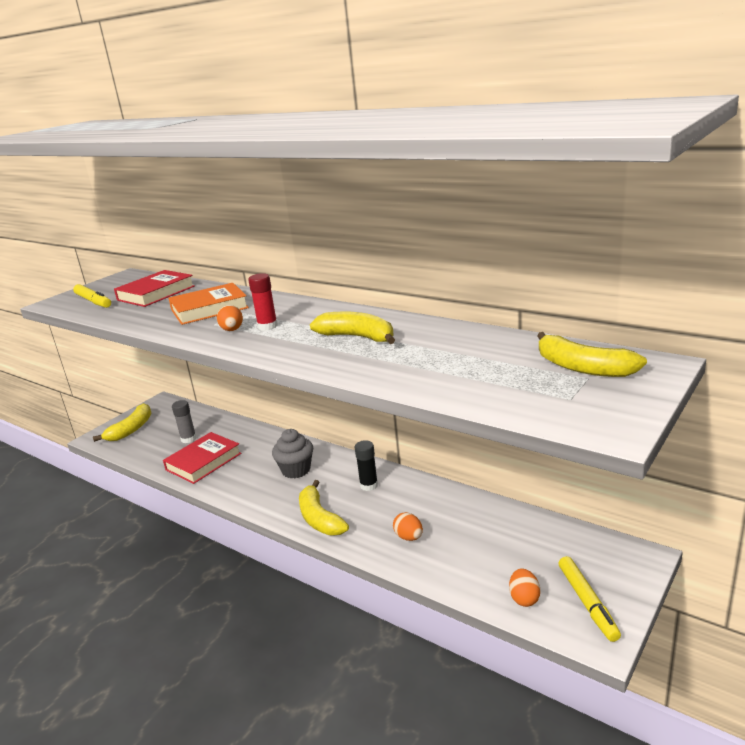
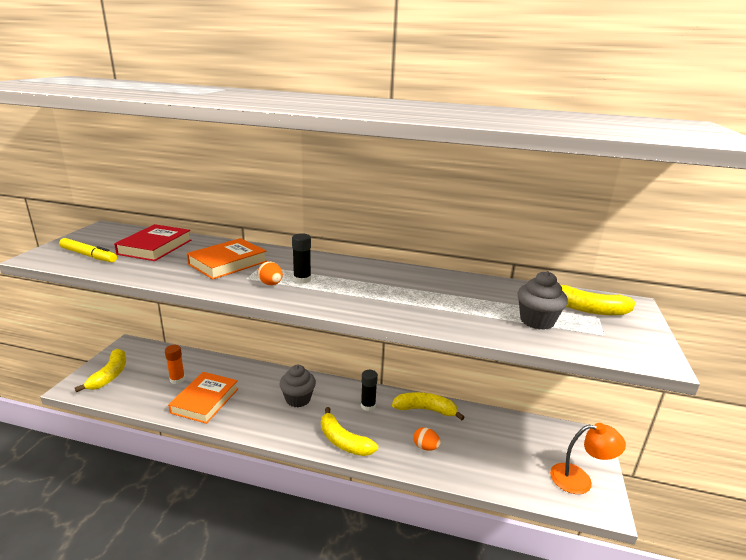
camera: 25 degrees left, 0 degrees up
red book [163,432,241,484] -> orange book [168,372,238,424]
grey glue stick [172,400,197,443] -> orange glue stick [165,345,185,384]
red glue stick [248,273,278,331] -> black glue stick [292,233,311,284]
yellow banana [310,312,395,344] -> yellow banana moved to [392,392,465,421]
orange egg [509,568,540,607] -> none
yellow marker [558,556,621,642] -> orange lamp [550,423,626,494]
none -> grey cupcake [517,271,568,330]

